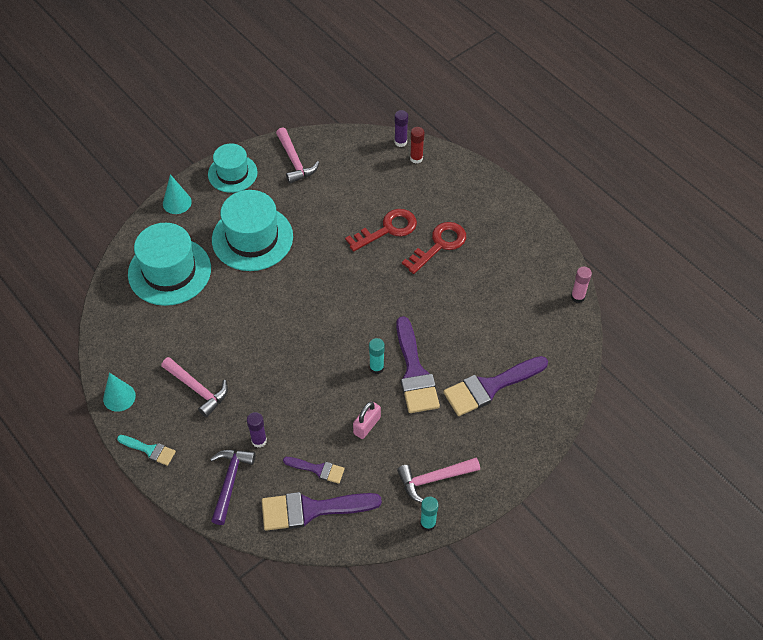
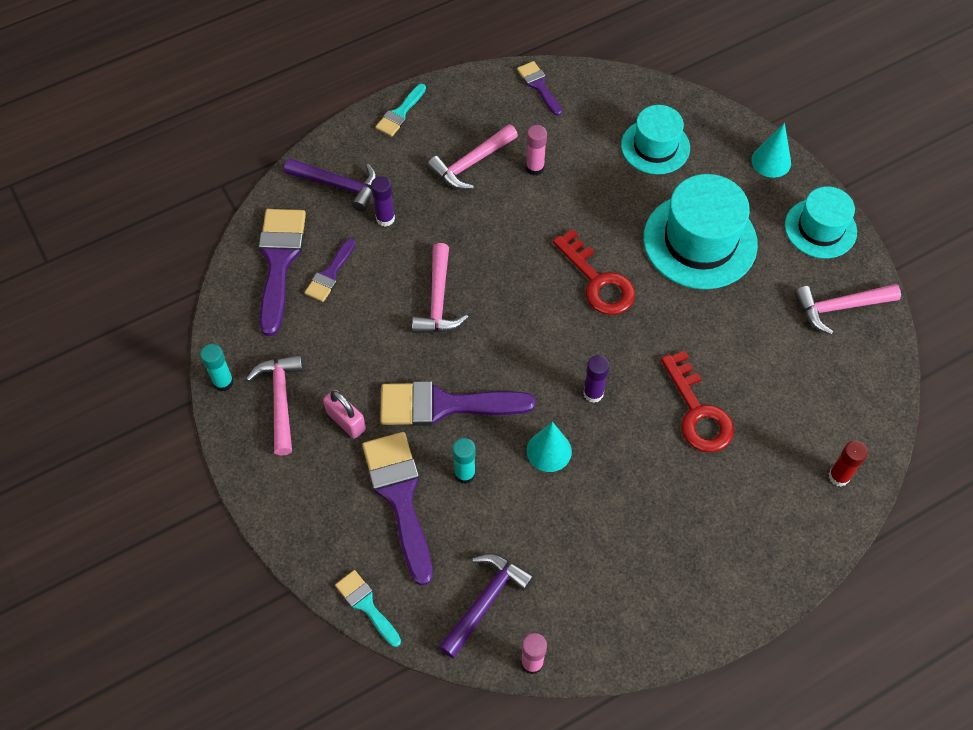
camera: 100 degrees right, 5 degrees up
turquoise cone [103,373,136,412] -> turquoise cone moved to [527,422,572,472]
turquoise hat [128,223,211,306] -> turquoise hat [621,105,690,174], size x0.63
pink padlock [353,401,381,439] -> pink padlock moved to [323,390,366,439]
turquoise glue stick [369,338,385,374] -> turquoise glue stick moved to [453,438,476,484]
purple glue stick [395,110,408,147] -> purple glue stick moved to [583,355,610,403]
red key [402,222,466,274] -> red key moved to [553,229,635,315]
none -> turquoise brush [335,570,401,647]
none -> pink hammer [412,243,468,333]
none -> purple hammer [439,553,534,658]
none -> purple brush [517,61,562,116]
none -> pink glue stick [526,125,547,175]

